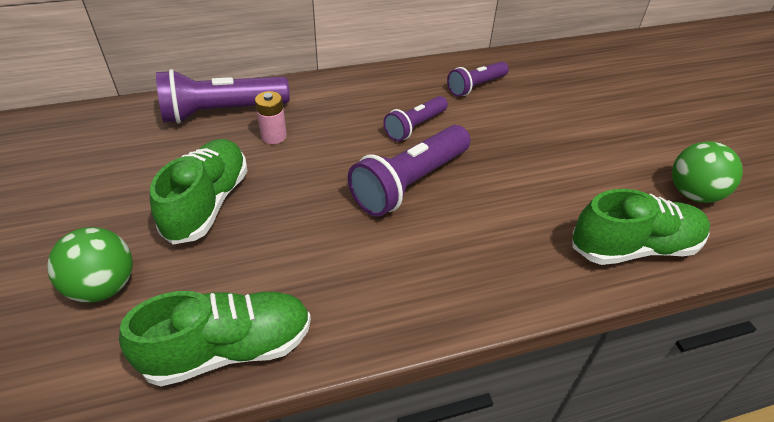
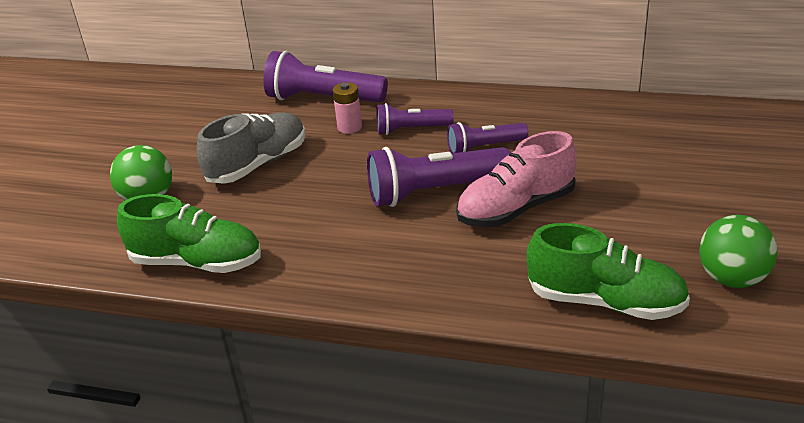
camera: 35 degrees right, 10 degrees down
green shoe [150,139,247,244] -> grey shoe [197,112,305,184]
purple flashlight [447,62,509,97] -> purple flashlight moved to [377,103,454,135]
none -> pink shoe [456,131,577,227]

